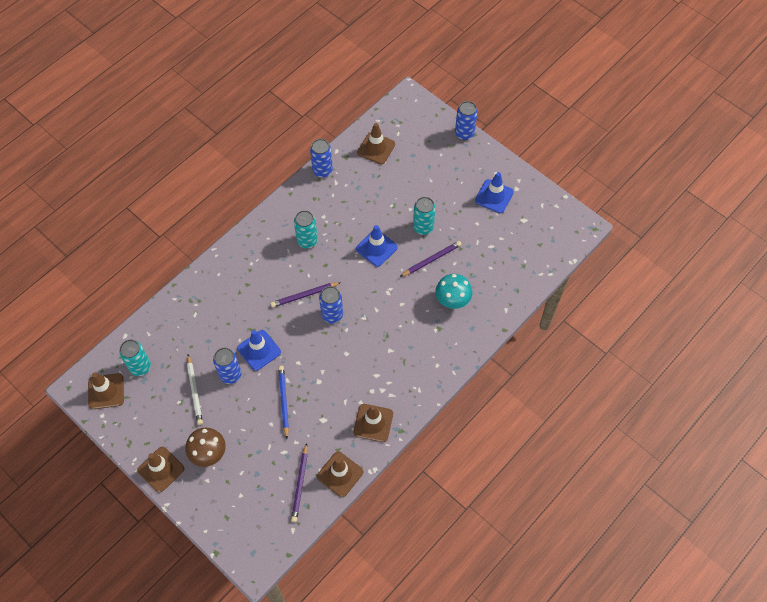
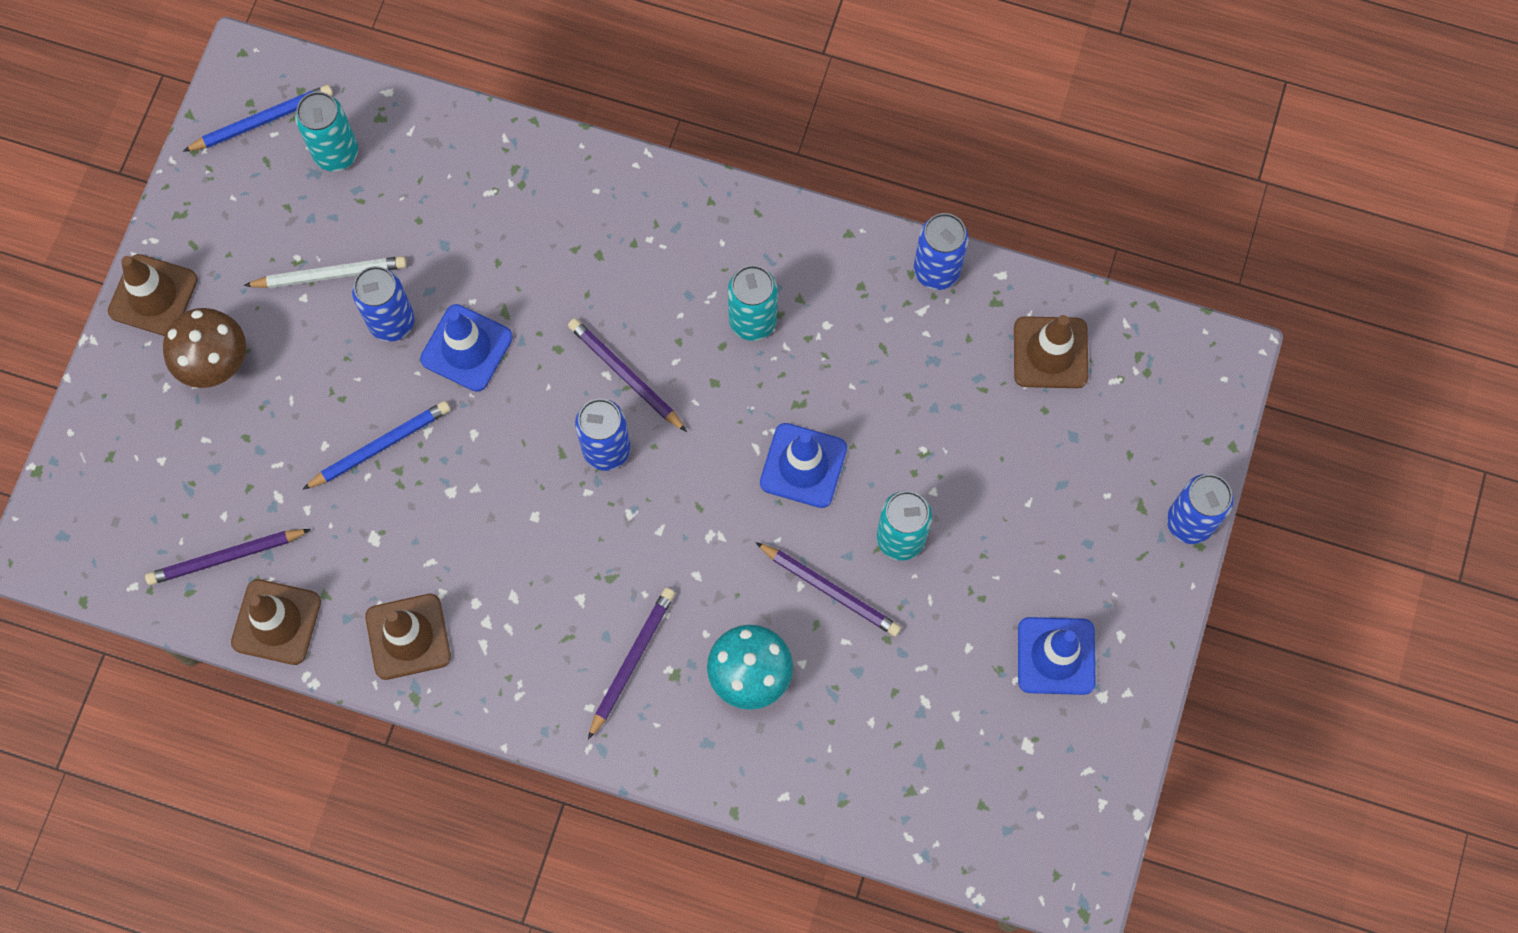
camera: 65 degrees right, 10 degrees up
brown traffic cone [88,372,124,409] -> blue pencil [183,85,333,152]
white pencil [187,355,203,425] -> white pencil turned 150 degrees counterclockwise [244,256,407,288]
none -> purple pencil [588,588,675,740]

